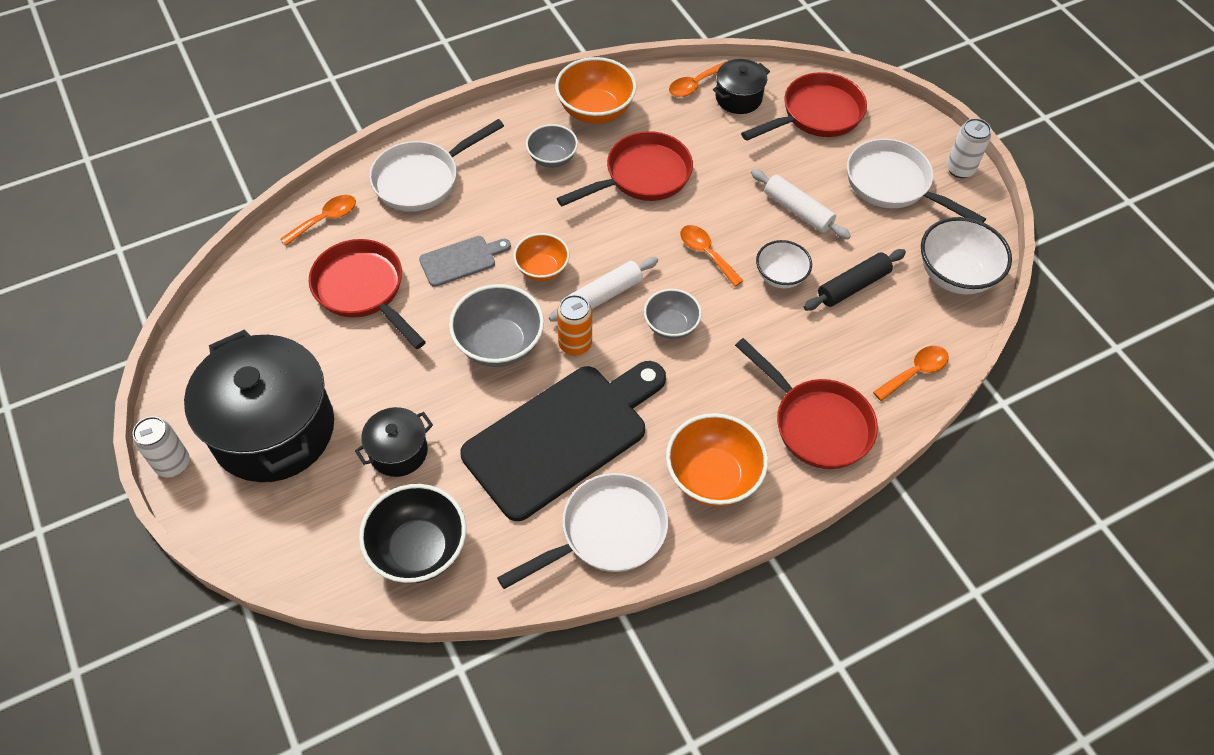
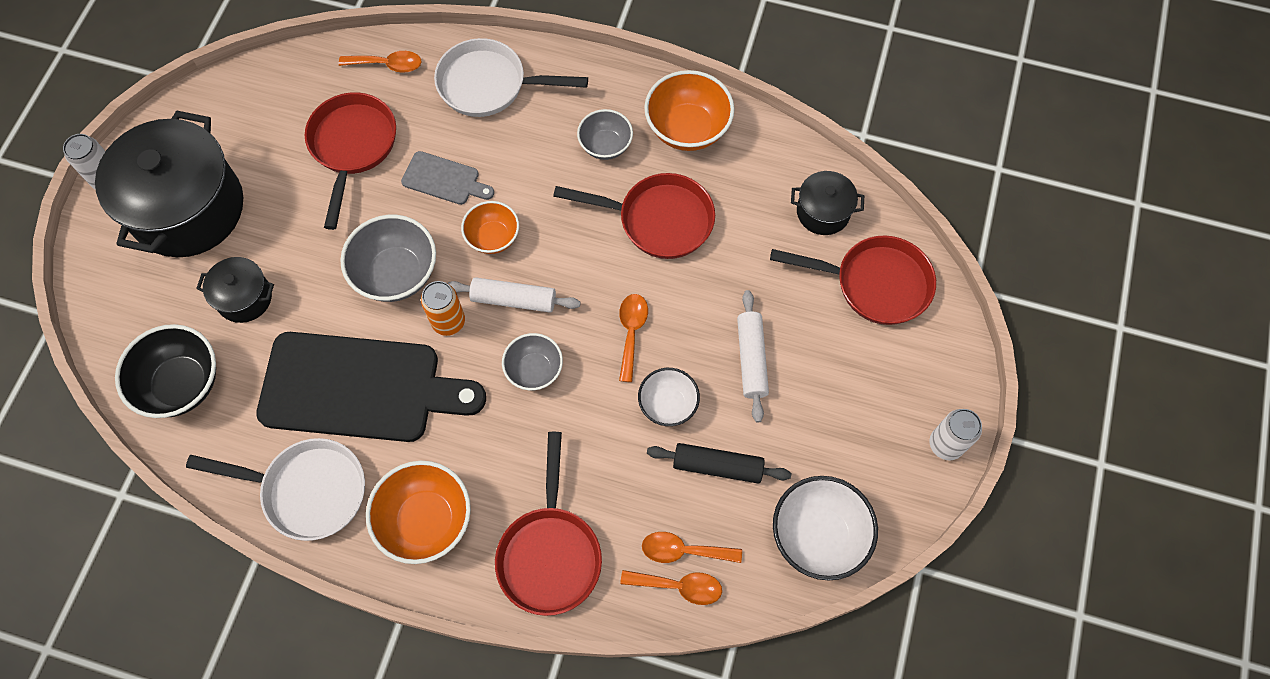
camera: 45 degrees right, 10 degrees up
orange spoon [669,61,726,97] -> orange spoon moved to [642,532,742,563]
white pan [847,139,986,223] -> none

